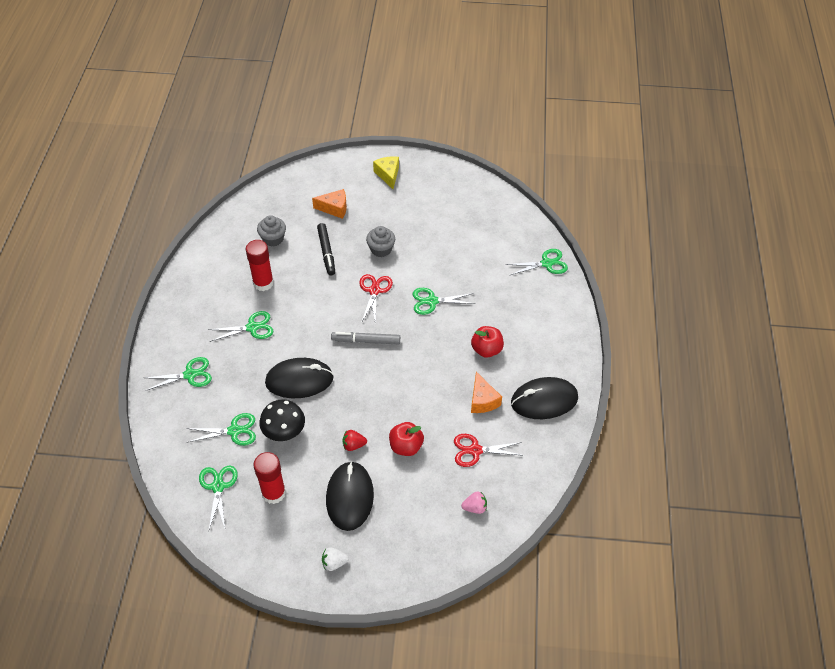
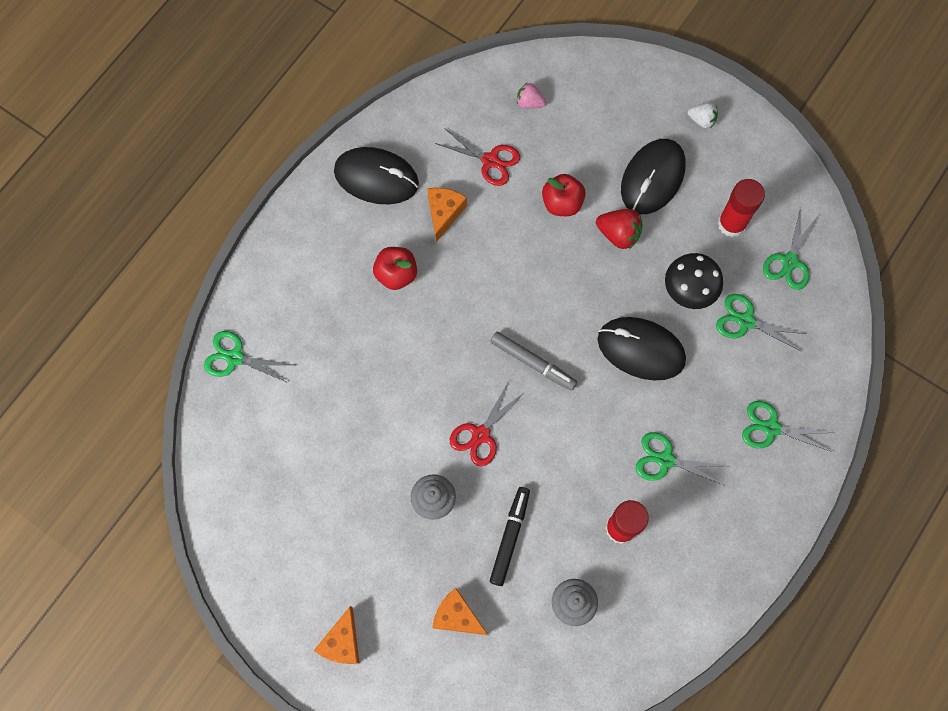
camera: 150 degrees left, 20 degrees up
red strawberry [342,430,367,451] -> red strawberry [596,209,642,249], size x1.52
yellow cheese [373,156,399,189] -> orange cheese [314,606,360,664]
green scissors [413,288,475,315] -> none

